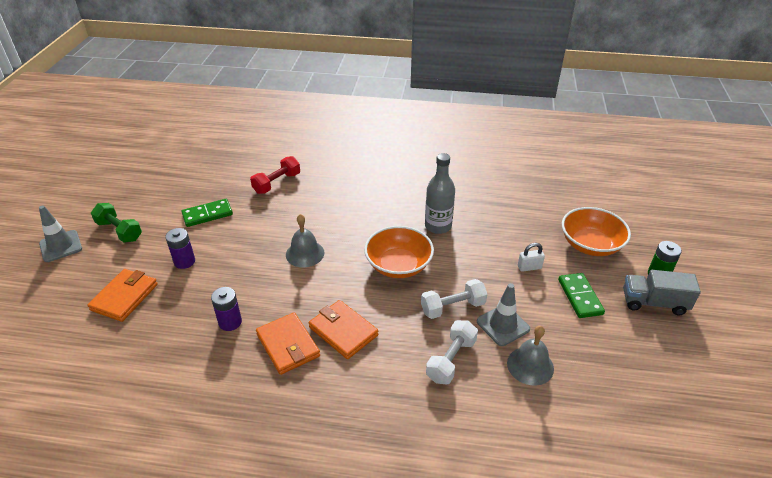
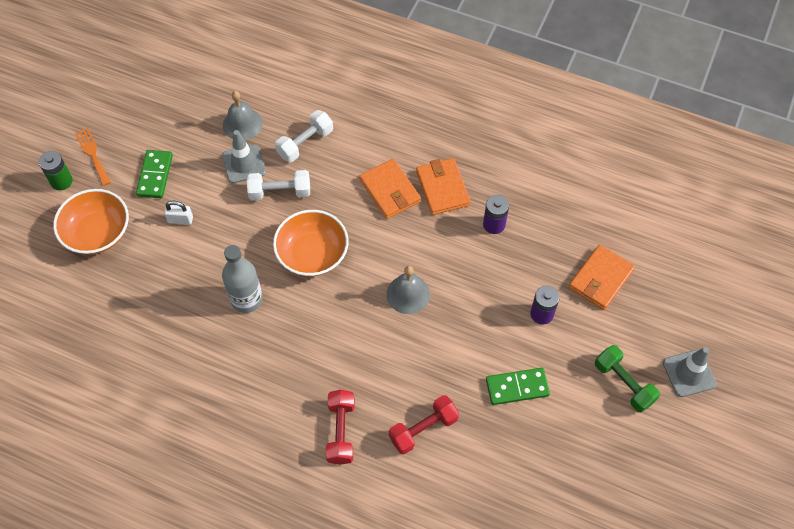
camera: 165 degrees left, 20 degrees up
grey truck [623,270,701,315] -> orange fork [75,127,111,186]
none -> red dumbbell [326,390,355,465]

